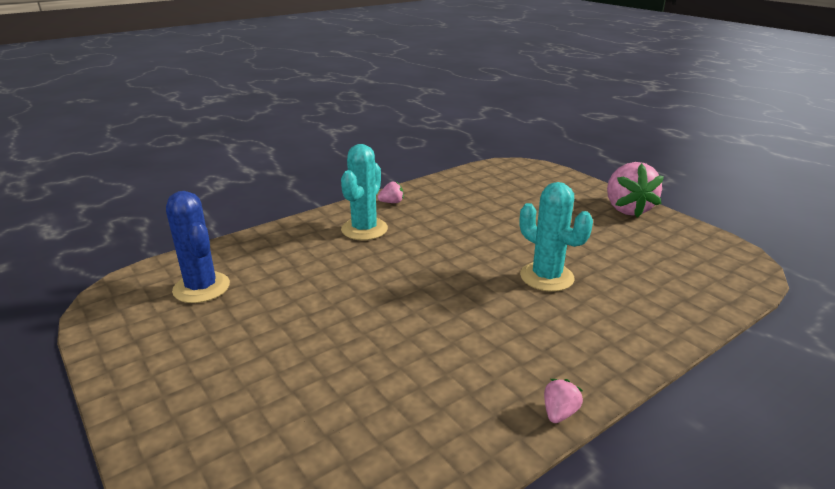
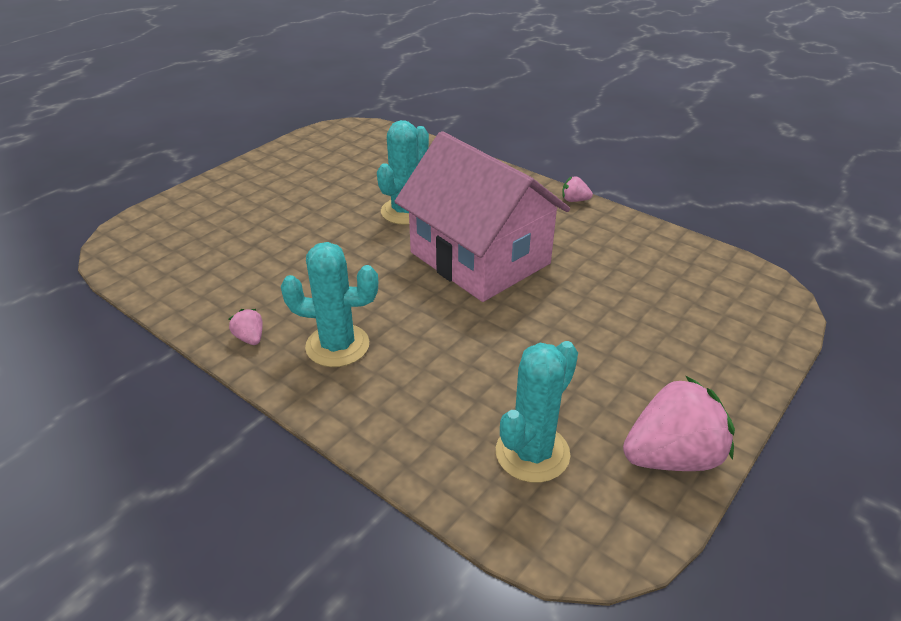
camera: 105 degrees left, 10 degrees up
blue cactus [166,191,230,303] -> turquoise cactus [496,341,578,483]
pink strawberry [607,162,664,218] -> pink strawberry moved to [623,376,735,471]
none -> pink house [394,131,570,302]

